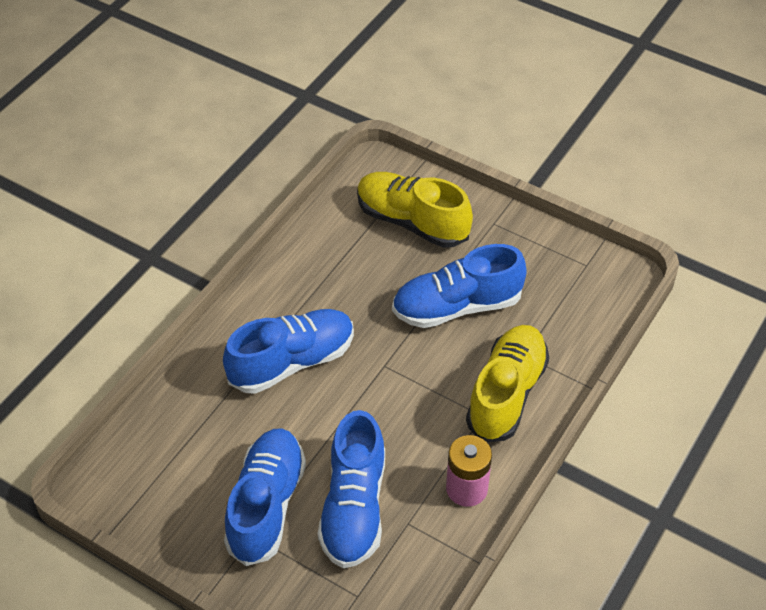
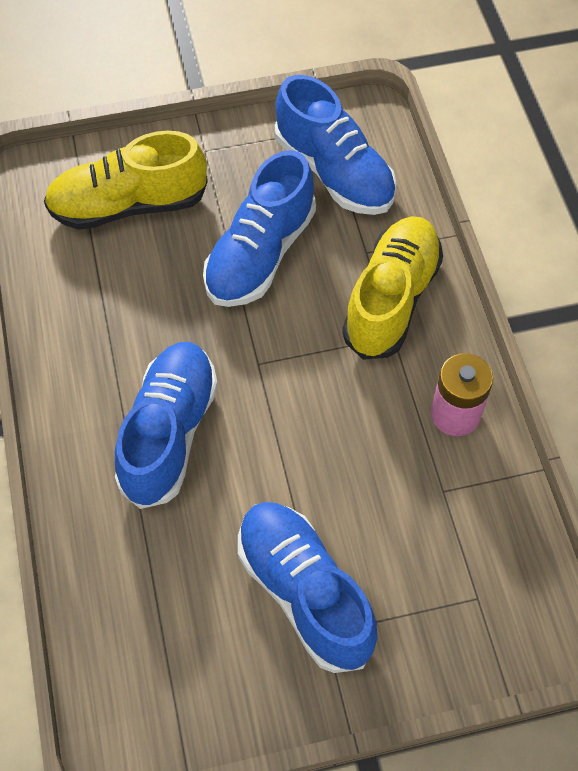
camera: 45 degrees left, 10 degrees up
blue shoe [318,410,385,568] -> blue shoe moved to [275,75,397,215]
yellow shoe [466,325,549,442] -> yellow shoe turned 45 degrees clockwise [342,216,443,360]

